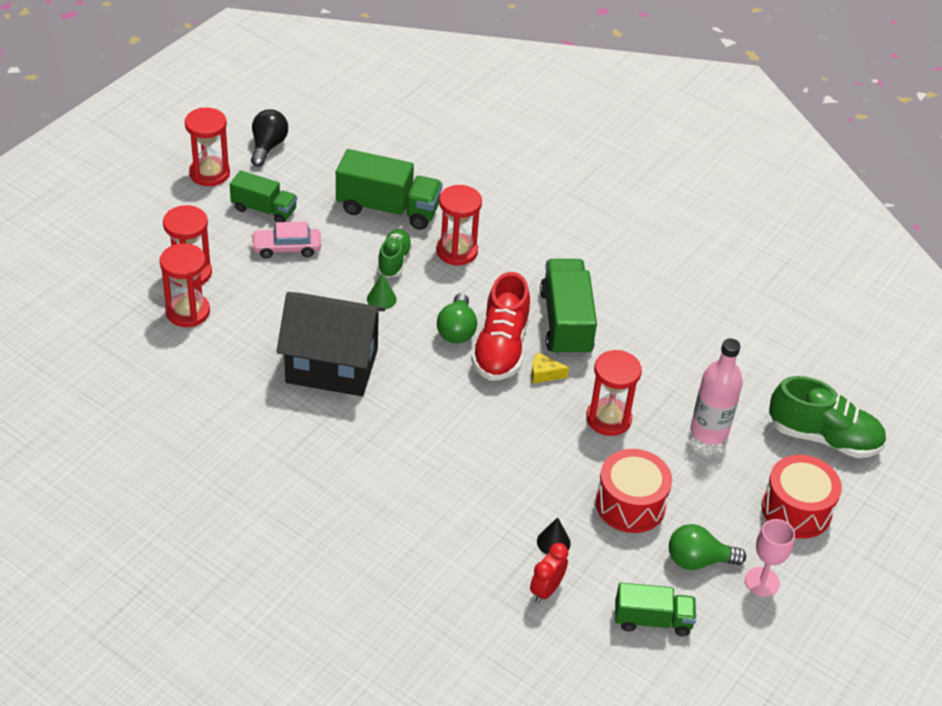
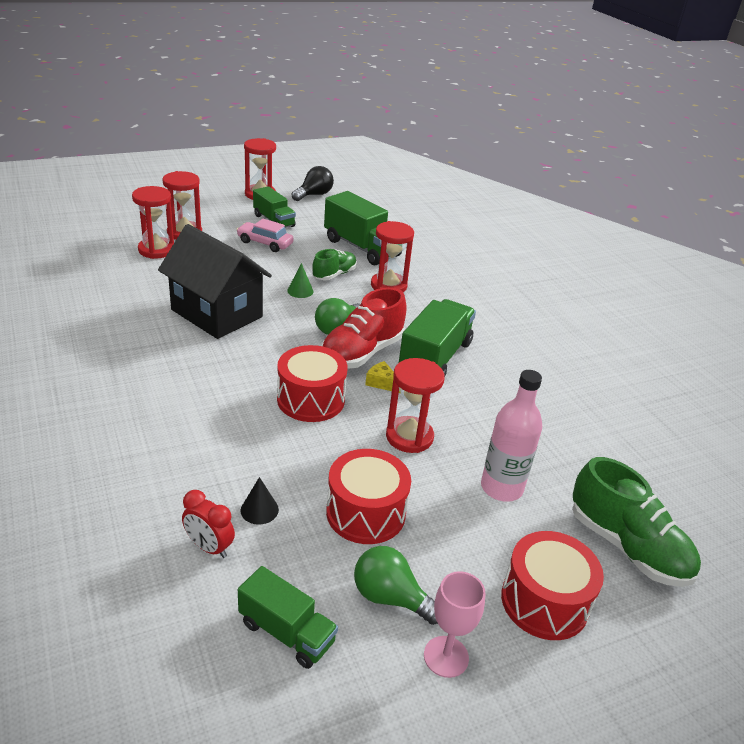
camera: 30 degrees right, 10 degrees down
red clock [530,543,568,603] -> red clock turned 120 degrees counterclockwise [182,490,235,558]
none -> red drum [277,345,347,422]

